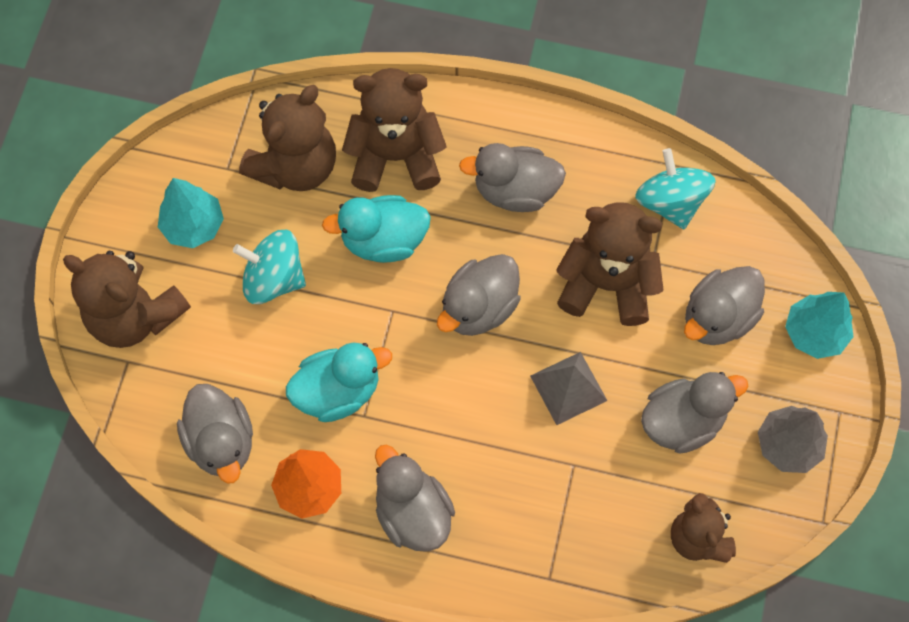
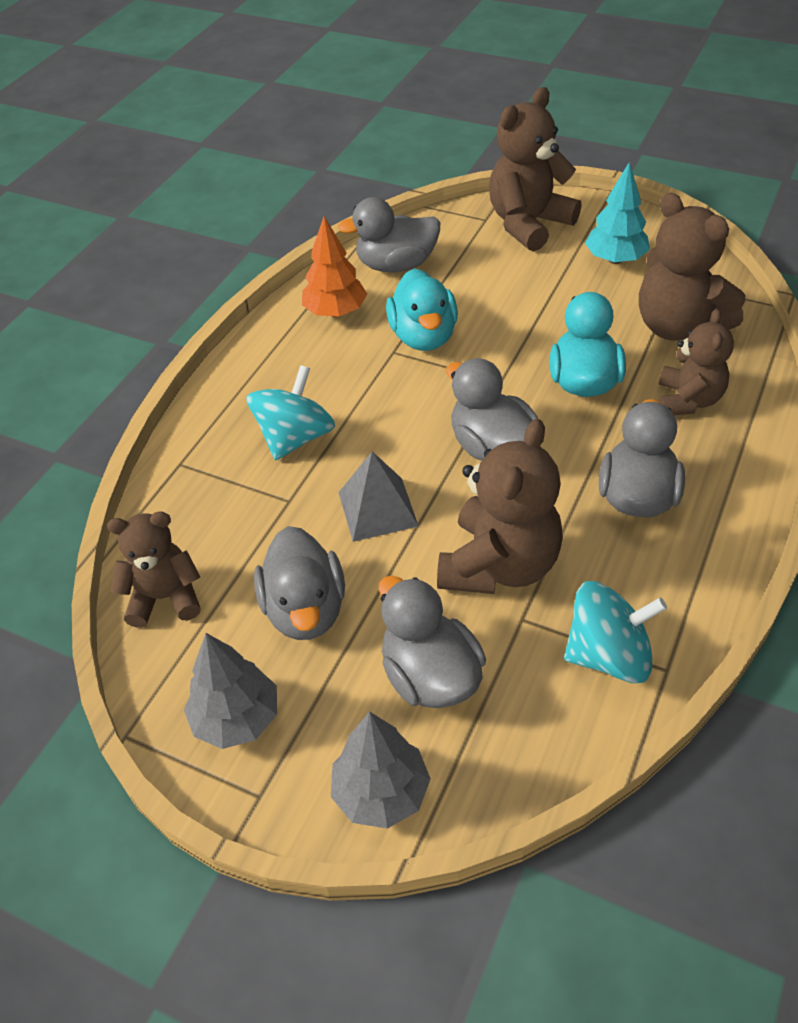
camera: 105 degrees right, 20 degrees down
turquoise spinning top [233,230,306,304] -> turquoise spinning top moved to [246,365,335,460]
brown teddy bear [342,68,446,192] -> brown teddy bear [659,309,734,415], size x0.64
grey duck [375,445,455,552] -> none
turquoise tree [785,292,854,359] -> grey tree [331,711,431,829]

